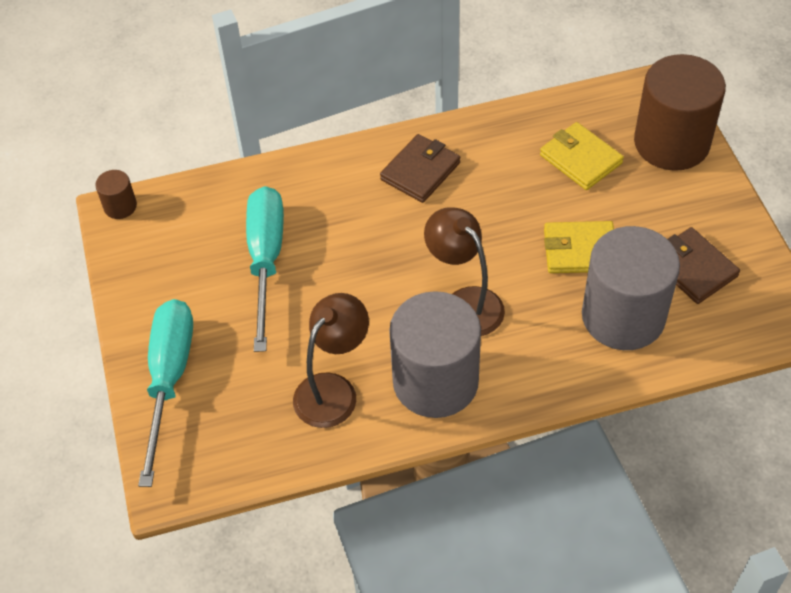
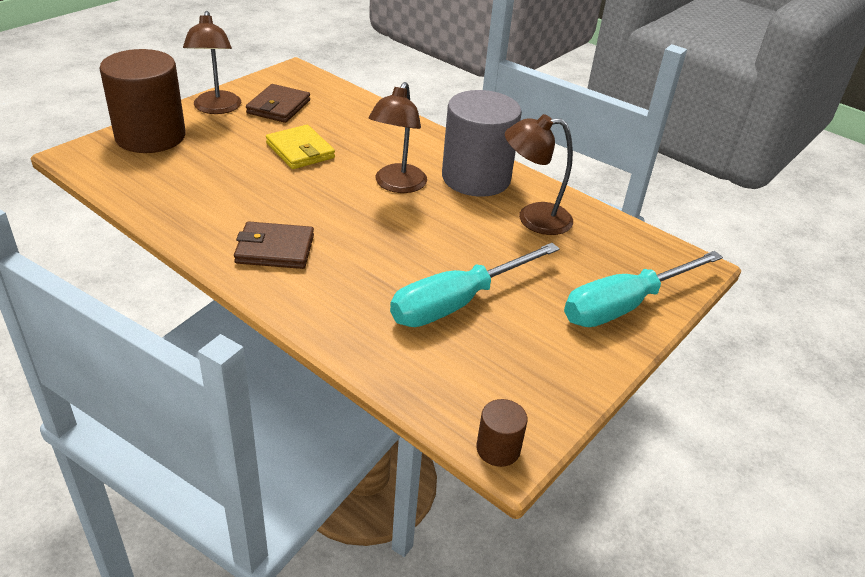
camera: 130 degrees left, 15 degrees down
yellow wallet [540,122,624,190] -> none
grey cylinder [582,226,680,350] -> none
none -> brown lamp [183,11,241,114]

